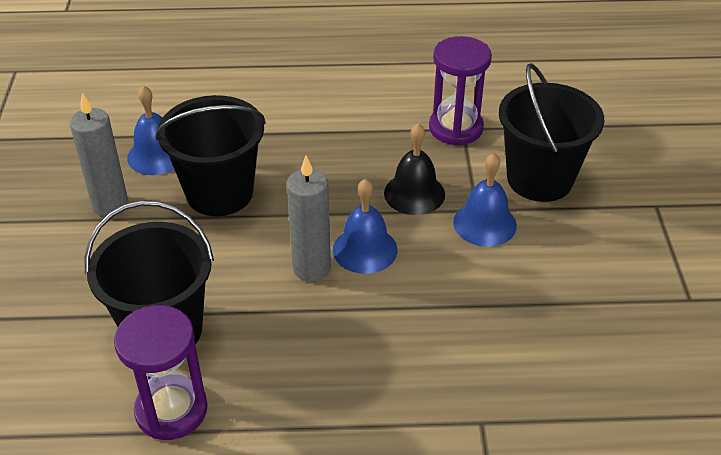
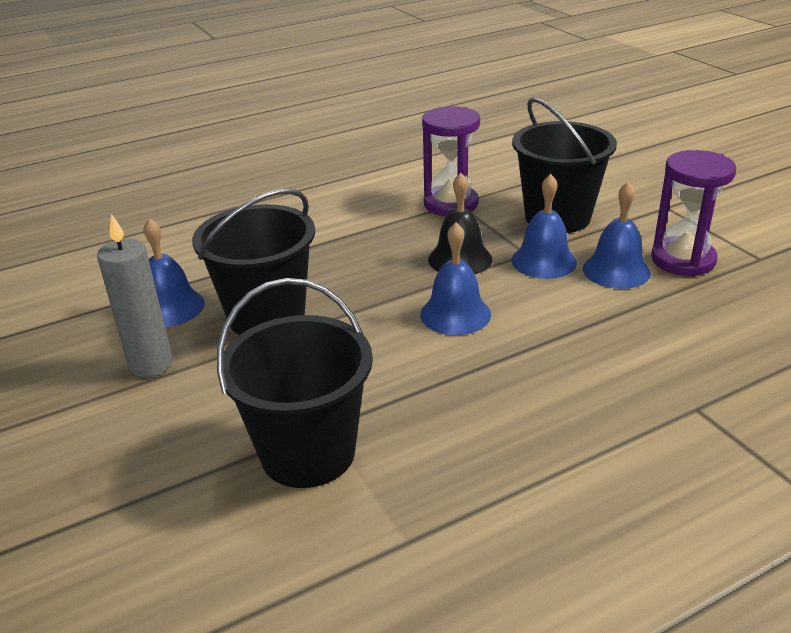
camera: 25 degrees left, 10 degrees down
purple hourglass [114,305,208,440] -> purple hourglass moved to [651,150,736,276]
grey candle [287,156,331,282] -> none
none -> blue bell [583,181,651,289]

